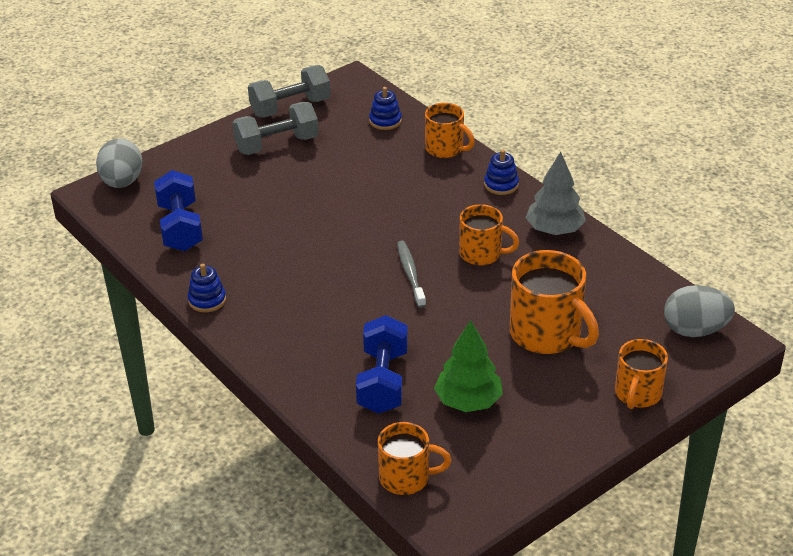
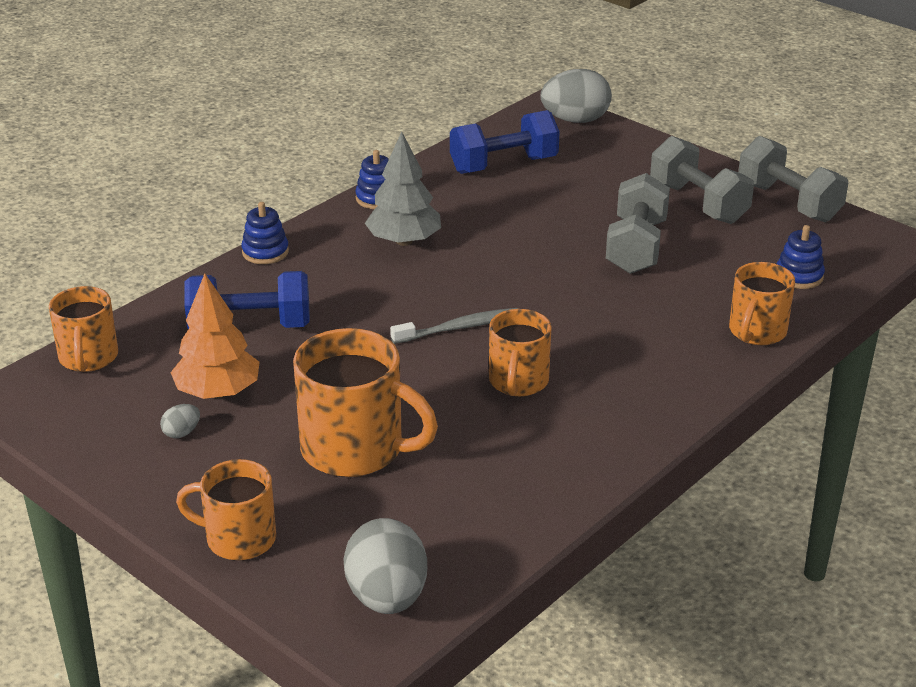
camera: 80 degrees right, 5 degrees down
green tree [434,320,503,412] -> orange tree [170,273,260,399]
blue stacking toy [484,150,519,195] -> blue stacking toy moved to [241,202,289,264]
orange mug [510,250,599,354] -> orange mug turned 105 degrees counterclockwise [293,328,438,477]
grey tree [526,152,586,235] -> grey tree moved to [365,132,441,246]
none -> grey egg [160,404,200,438]
none -> grey dumbbell [606,173,670,274]

